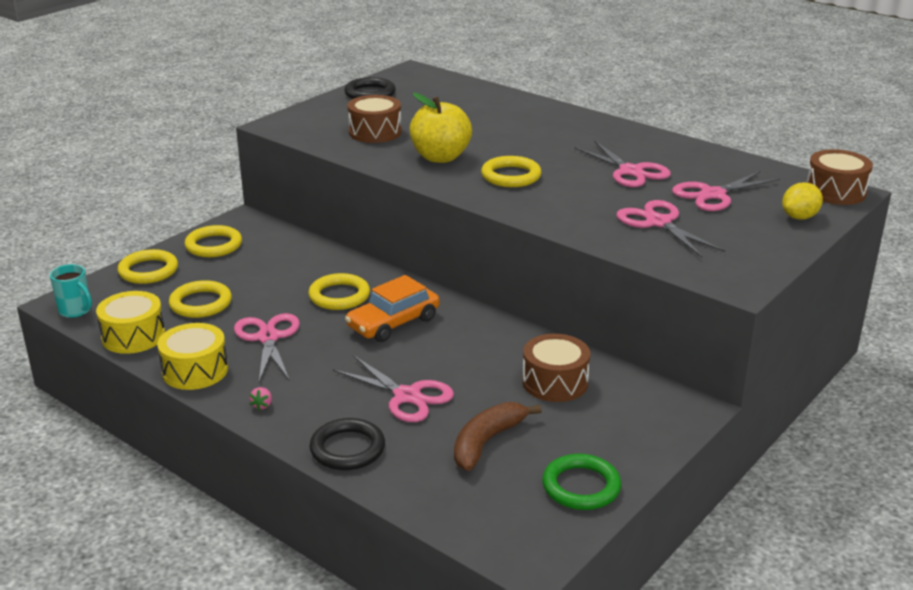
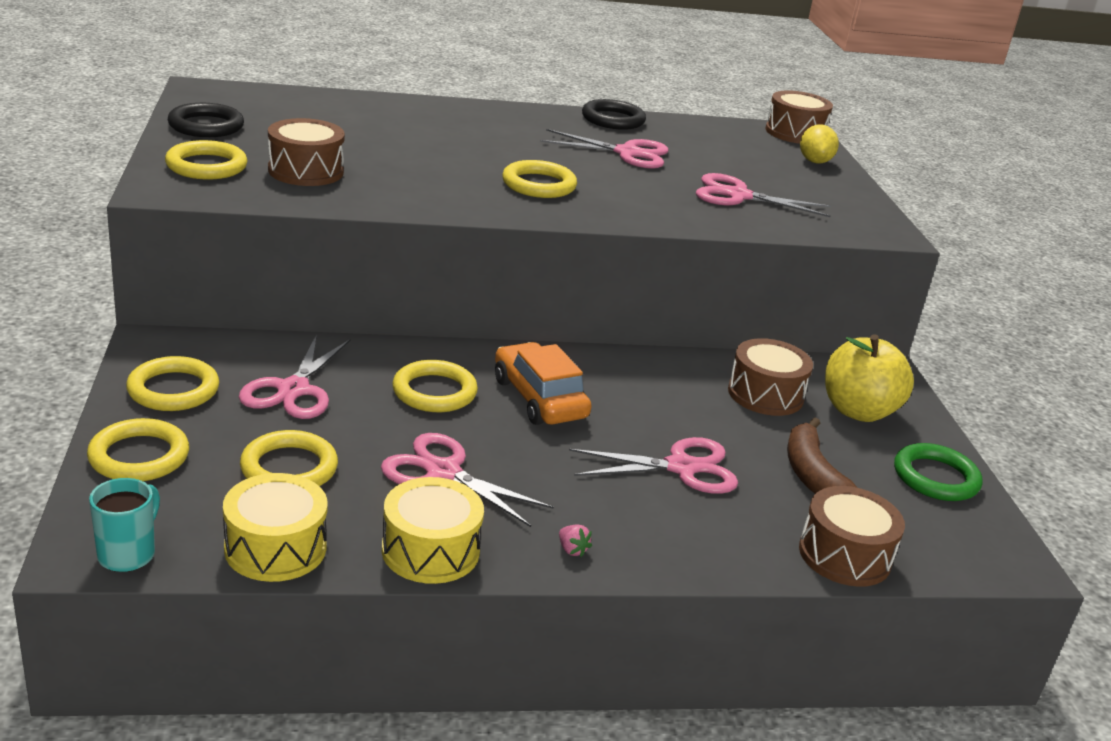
camera: 50 degrees left, 0 degrees up
turquoise mug [50,264,92,318] -> turquoise mug turned 60 degrees counterclockwise [89,478,160,572]
black ring [310,418,385,470] -> black ring moved to [582,99,646,130]
orange car [345,275,439,342] -> orange car turned 150 degrees clockwise [495,342,591,425]
yellow apple [409,93,472,163] -> yellow apple moved to [825,334,914,422]
pink scissors [672,171,780,211] -> pink scissors moved to [239,334,351,419]
none -> yellow ring [165,140,247,180]
none -> brown drum [799,486,905,587]

